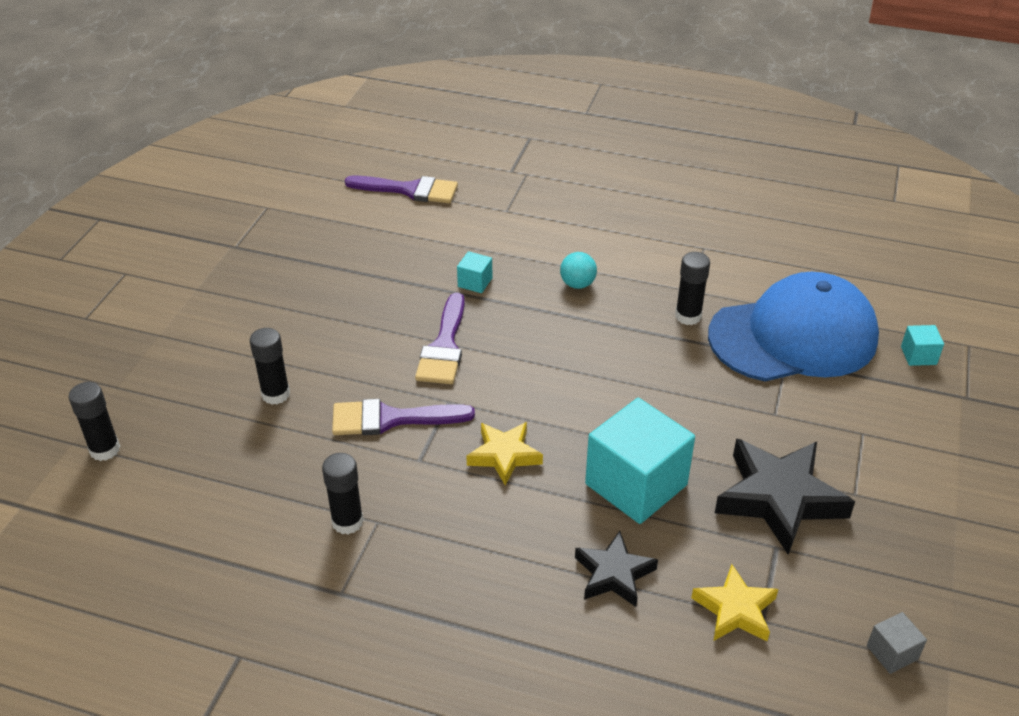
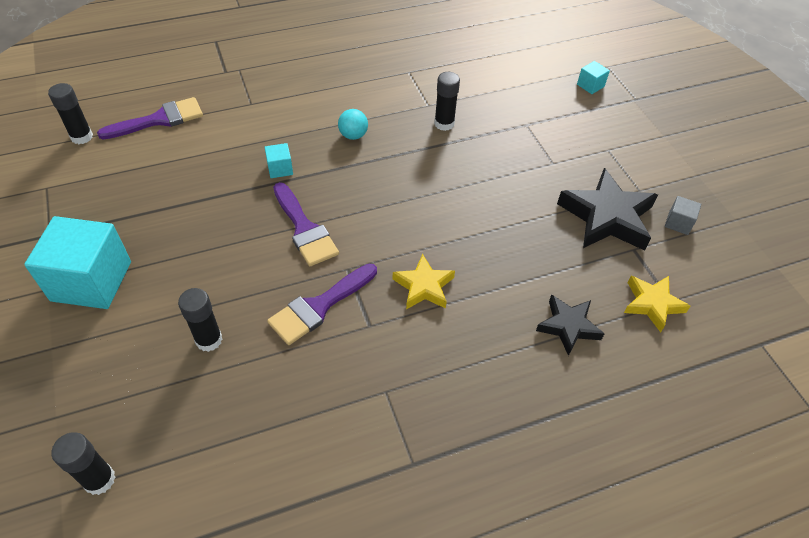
camera: 40 degrees left, 10 degrees up
black glue stick [322,453,364,534] -> black glue stick moved to [48,83,93,144]
turquoise cube [585,398,695,524] -> turquoise cube moved to [24,216,131,309]
blue cap [708,272,879,381] -> none
grey cube [867,612,927,674] -> grey cube moved to [665,196,701,235]

